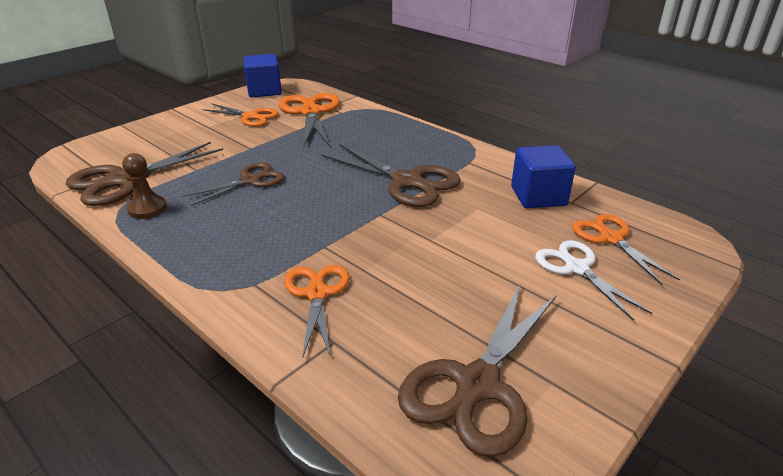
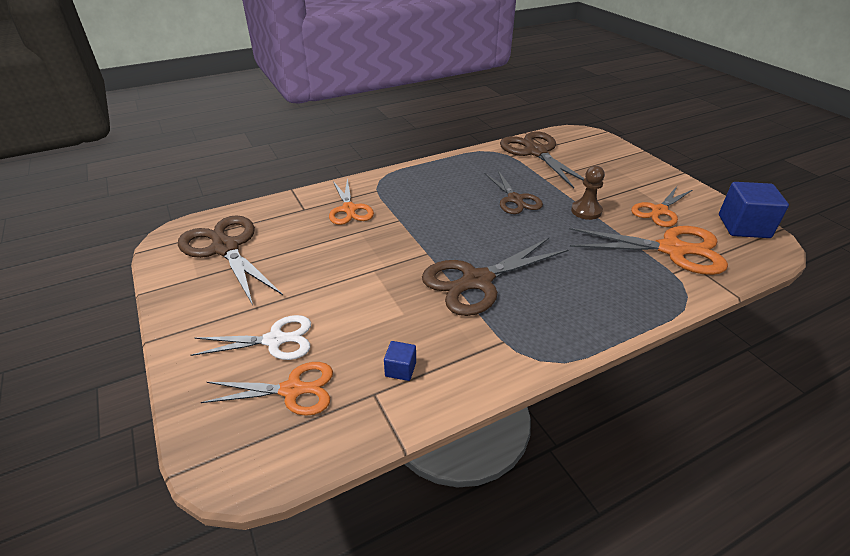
camera: 110 degrees right, 5 degrees up
brown pawn [122,153,167,219] -> brown pawn moved to [571,166,605,220]
orange scissors [284,265,349,358] -> orange scissors turned 60 degrees clockwise [329,178,374,225]
blue cube [511,145,576,208] -> blue cube [384,341,416,381], size x0.48

